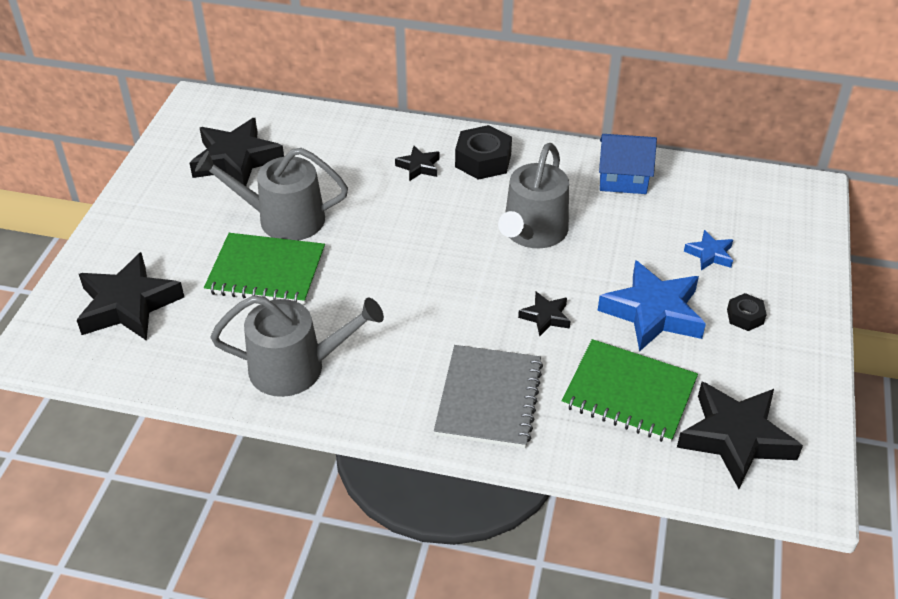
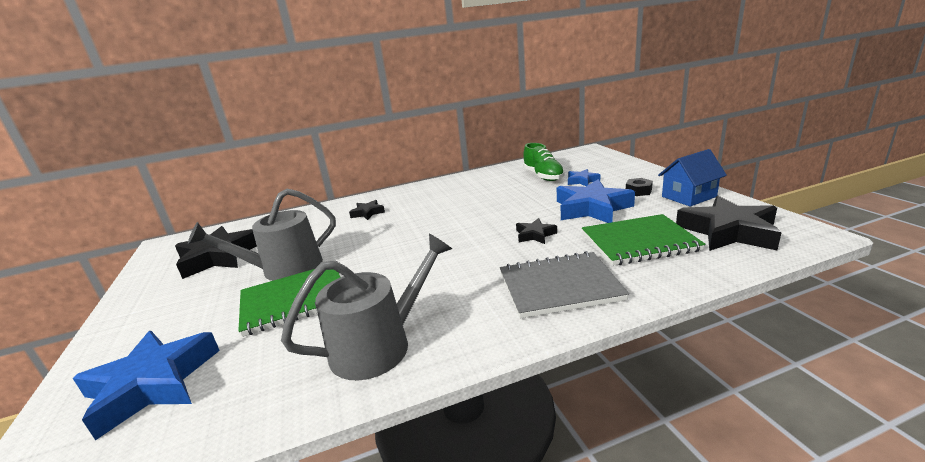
camera: 30 degrees left, 20 degrees down
black star [77,252,184,341] -> blue star [73,331,220,440]
grey notebook [434,345,543,448] -> grey notebook turned 75 degrees counterclockwise [500,251,629,318]
black nut [455,125,512,180] -> none
grey watering can [498,143,569,248] -> none
blue house [599,134,657,194] -> blue house moved to [658,149,727,207]
none -> green shoe [523,143,565,181]

